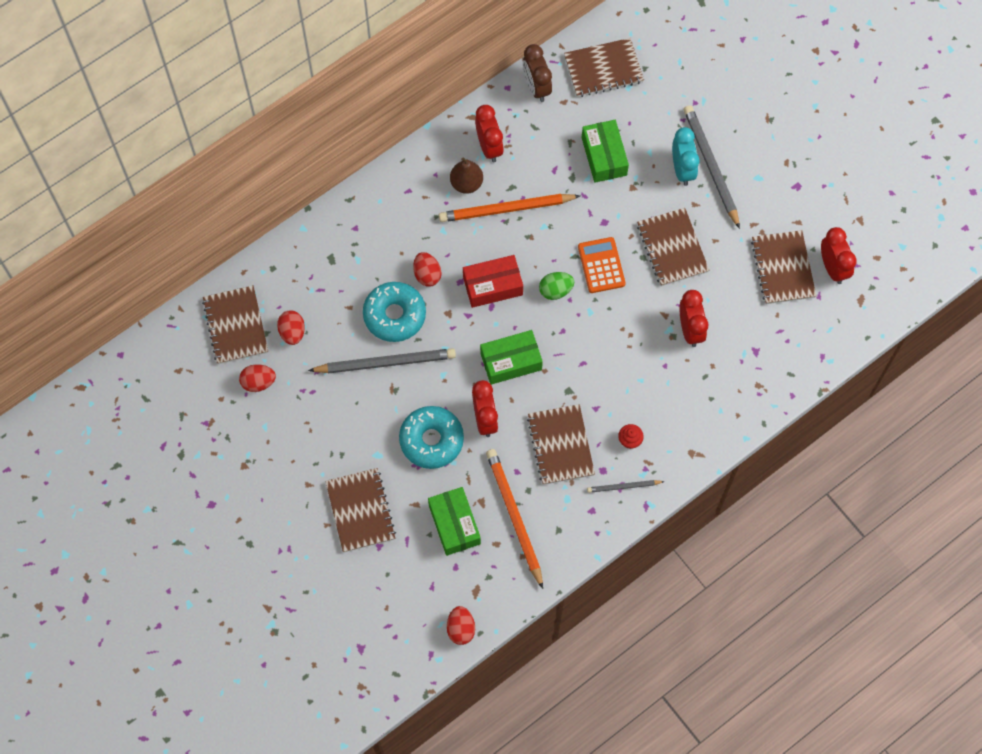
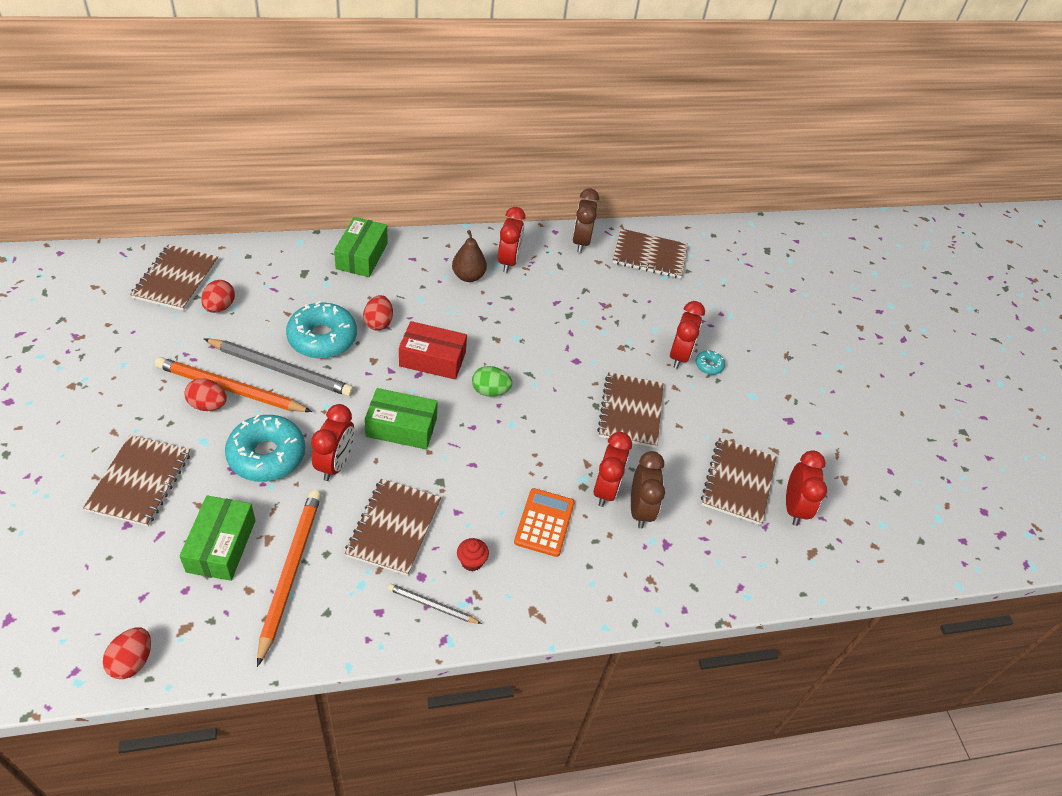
camera: 20 degrees right, 20 degrees down
red egg [239,364,276,392] -> red egg moved to [184,378,227,411]
orange pencil [439,194,580,222] -> orange pencil moved to [155,357,312,412]
orange calculator [578,237,626,293] -> orange calculator moved to [514,488,575,557]
green box [582,120,629,183] -> green box moved to [334,217,388,277]
turquoise clock [672,127,700,186] -> red clock [670,301,705,369]
grey pencil [684,105,740,229] -> turquoise donut [695,350,725,375]
none -> brown clock [631,451,665,529]

